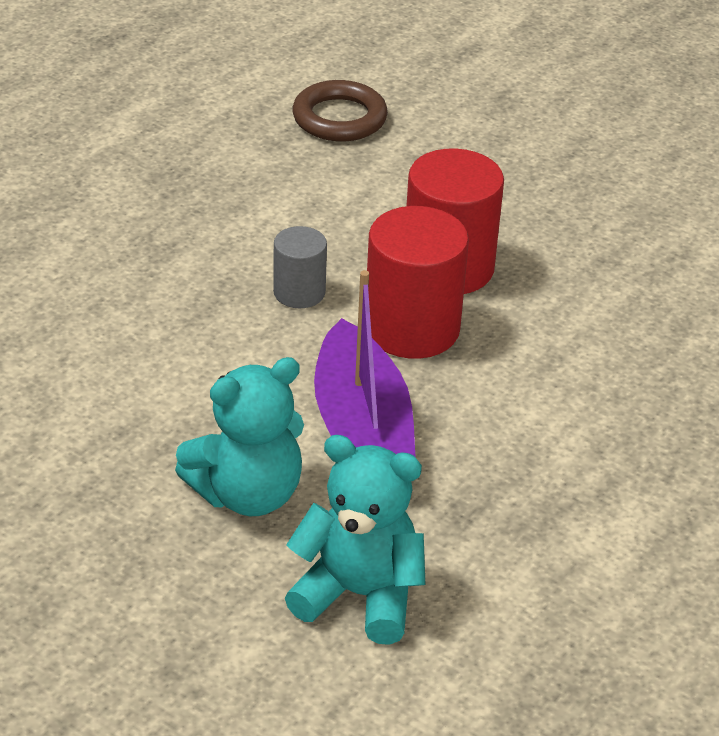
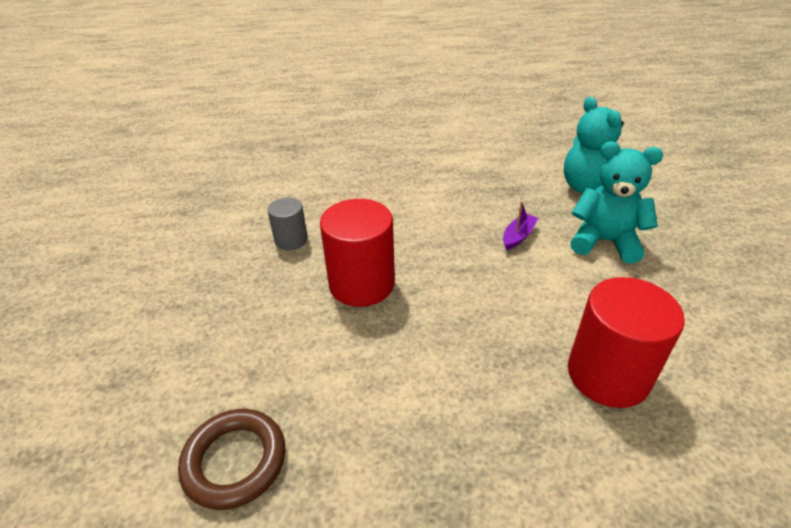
camera: 130 degrees left, 0 degrees up
grey cylinder [273,226,327,308] -> grey cylinder moved to [268,198,308,250]
purple boat [314,270,416,458] -> purple boat [503,201,538,250], size x0.43
red cylinder [367,206,469,359] -> red cylinder moved to [568,277,685,408]

